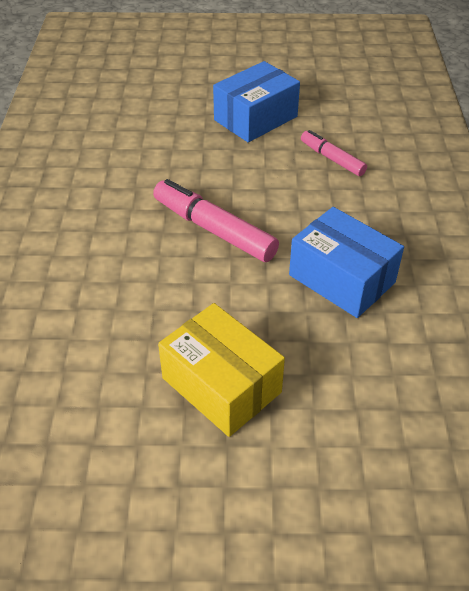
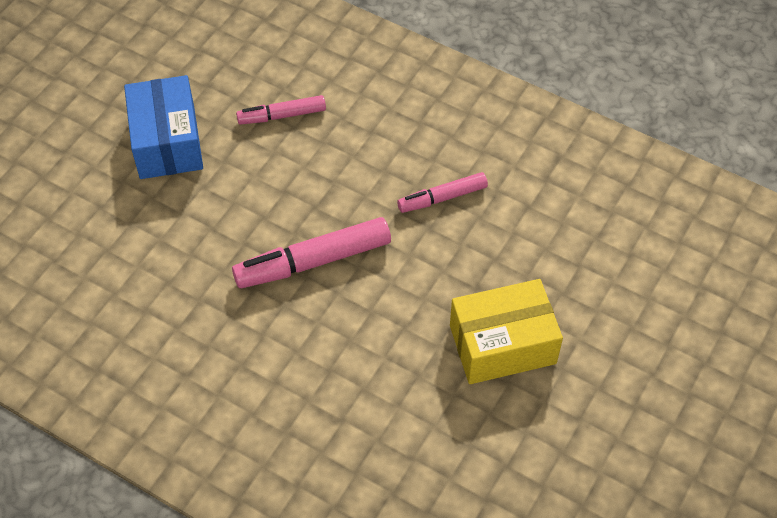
camera: 60 degrees left, 10 degrees up
blue box [289,207,404,318] -> pink marker [397,172,488,213]

